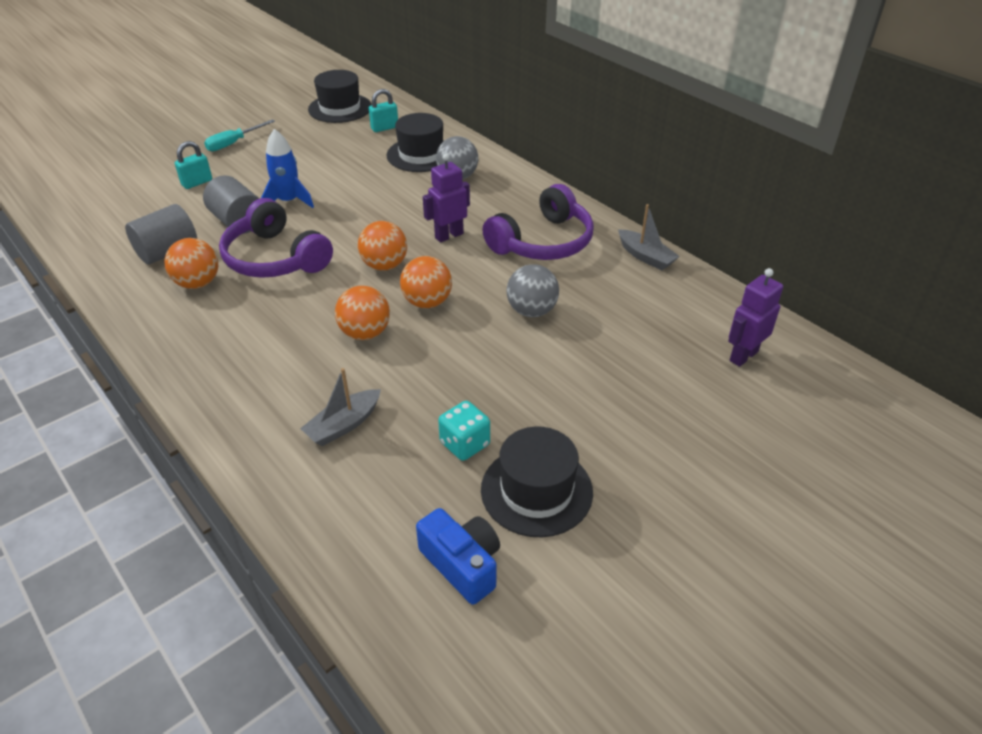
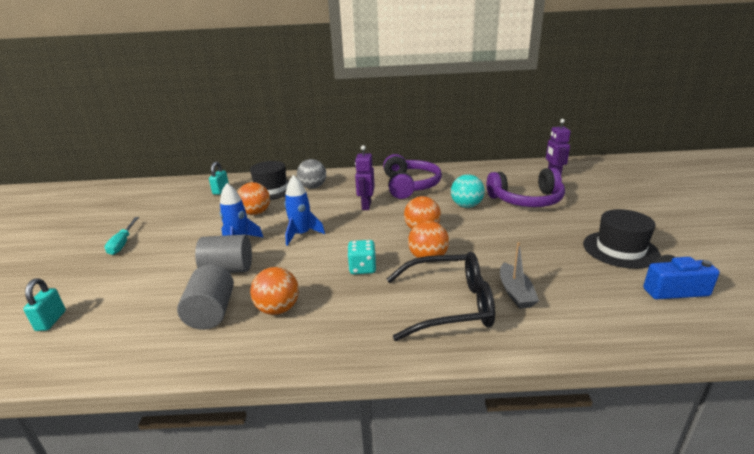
camera: 50 degrees left, 15 degrees down
turquoise padlock [175,141,212,189] -> turquoise padlock moved to [23,278,66,331]
purple headphones [219,198,333,278] -> purple headphones moved to [487,168,565,207]
black hat [308,70,372,123] -> none
orange ball [358,221,407,271] -> orange ball moved to [237,182,270,215]
turquoise dice [438,401,490,461] -> turquoise dice moved to [347,240,376,274]
grey ball [507,264,559,317] -> turquoise ball [451,174,485,208]
grey boat [618,204,680,270] -> none
none -> blue rocket [284,175,325,246]
none -> black glasses [387,252,495,341]

